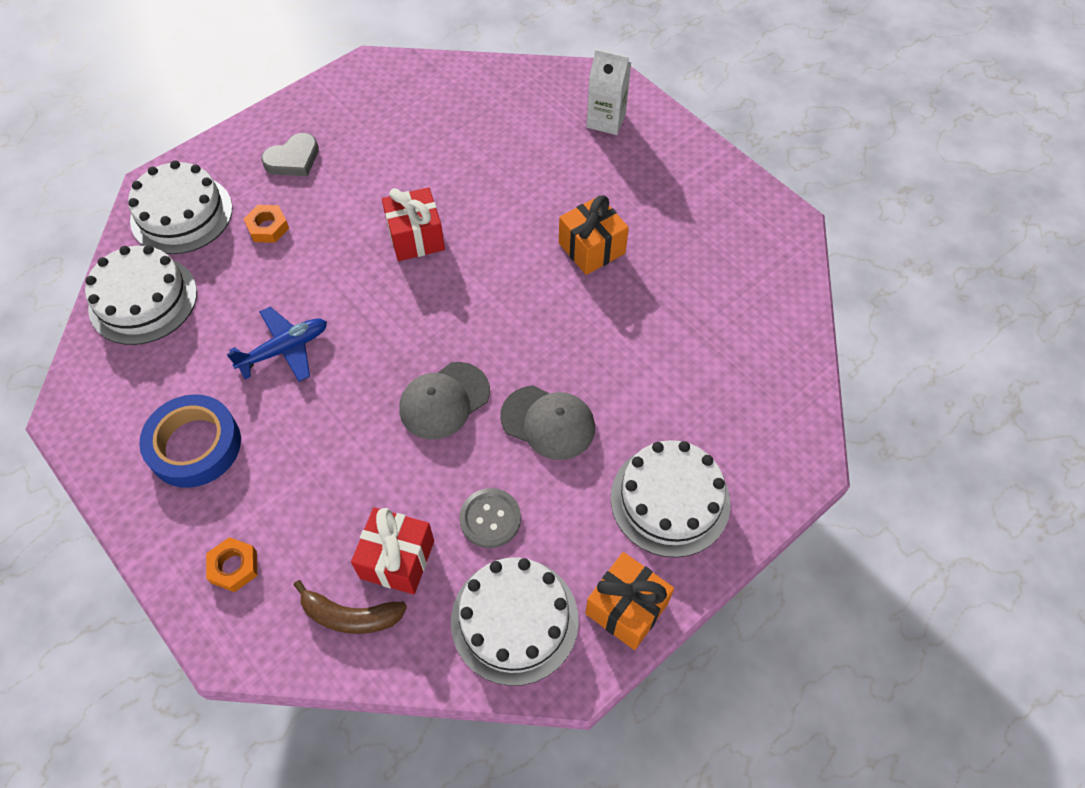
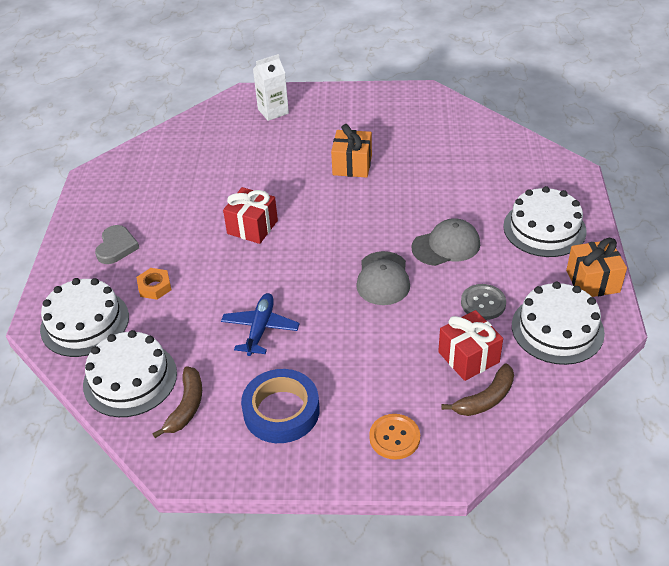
camera: 45 degrees left, 15 degrees down
orange nut [206,537,257,592] -> orange button [369,414,420,460]
none -> brown banana [153,366,202,438]

